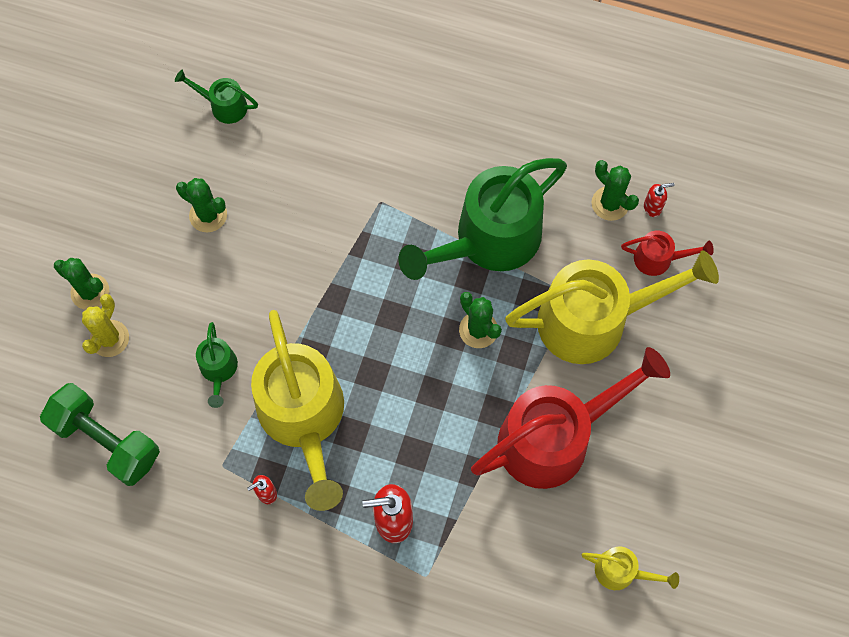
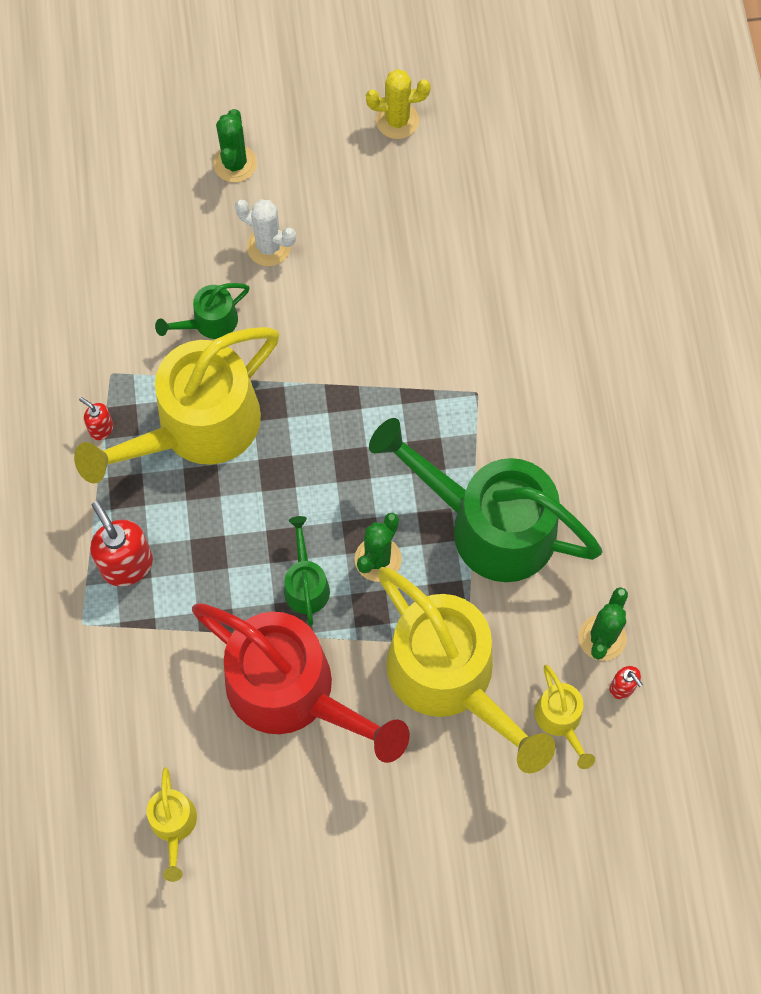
camera: 65 degrees right, 0 degrees up
green dumbbell [40,383,160,486] -> none
yellow cactus [82,294,129,357] -> yellow cactus moved to [366,69,431,139]
green watering can [175,70,258,124] -> green watering can moved to [284,516,330,626]
green cactus [176,178,227,232] -> none
red watering can [621,231,714,276] -> yellow watering can [535,665,595,769]
none -> white cactus [235,199,296,266]

